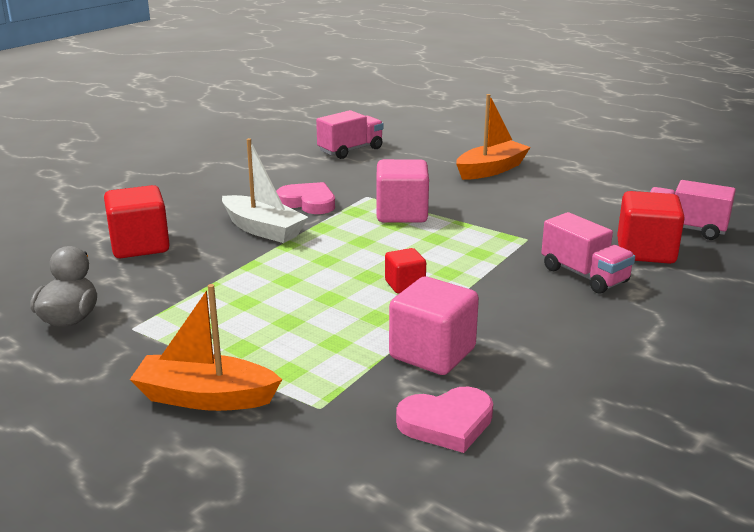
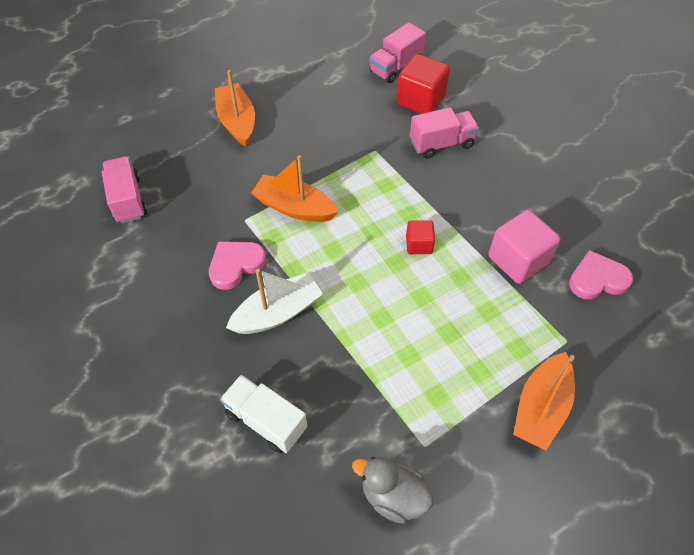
camera: 70 degrees left, 30 degrees up
red cube [104,185,170,258] -> white truck [220,375,307,453]
pink cube [376,159,429,223] -> orange boat [251,155,339,222]
pink heart [396,387,493,453] -> pink heart turned 105 degrees counterclockwise [569,250,633,300]

